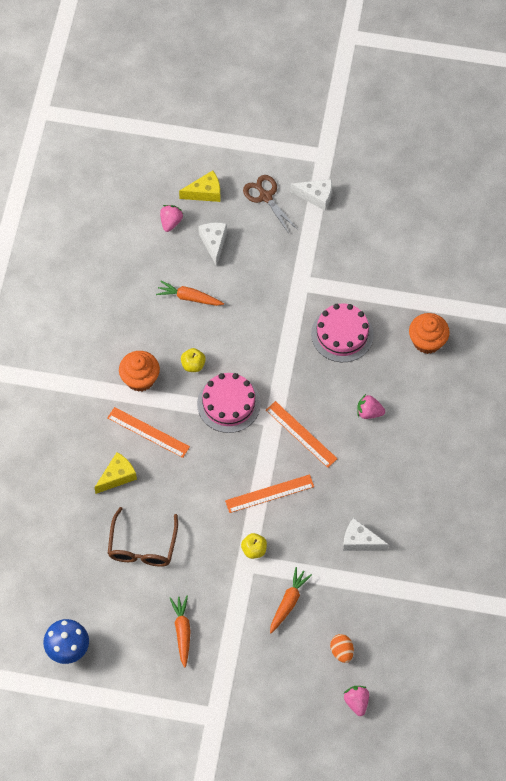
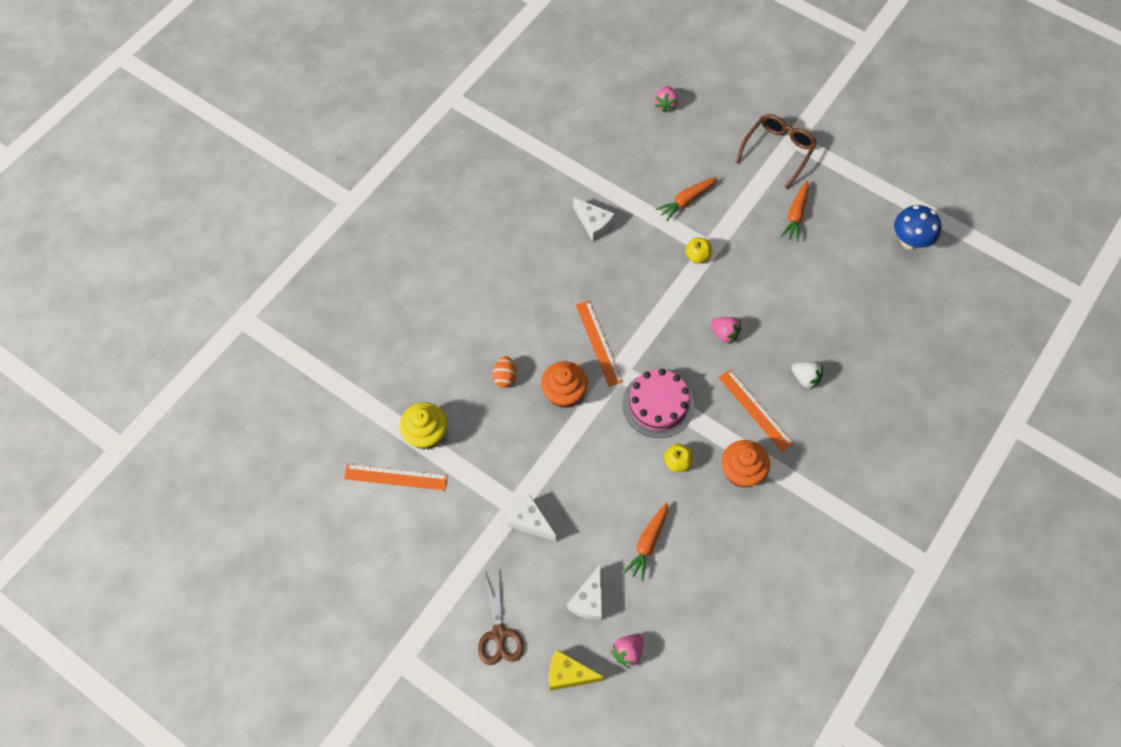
camera: 155 degrees left, 0 degrees up
yellow cheese [94,452,137,494] -> white strawberry [791,362,823,390]
brown glasses [108,507,178,567] -> brown glasses moved to [735,114,817,189]
orange carrot [156,280,224,306] -> orange carrot turned 75 degrees clockwise [624,502,668,581]
orange ruler [225,474,314,513] -> orange ruler moved to [344,464,448,491]
white cheese [291,179,332,211] -> white cheese moved to [507,494,557,542]
pink cake [311,304,374,362] -> none
orange egg [330,634,354,663] -> orange egg moved to [492,356,516,388]
pink strawberry [357,394,385,419] -> pink strawberry moved to [711,317,741,345]
orange cupcake [409,313,450,354] -> orange cupcake moved to [541,361,588,408]
none -> yellow cupcake [400,402,447,449]

